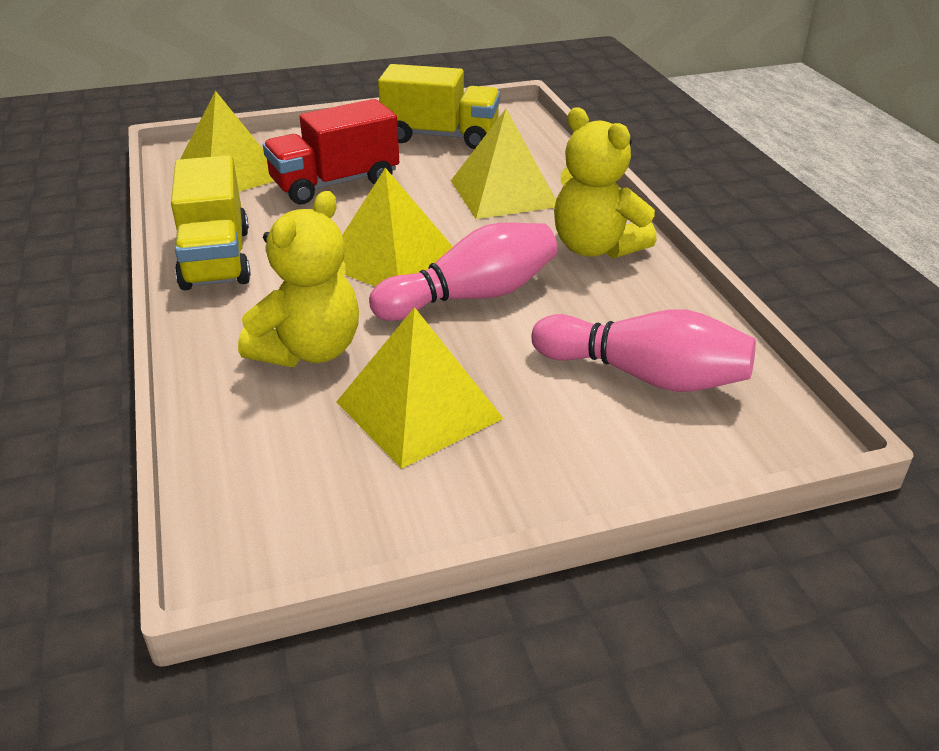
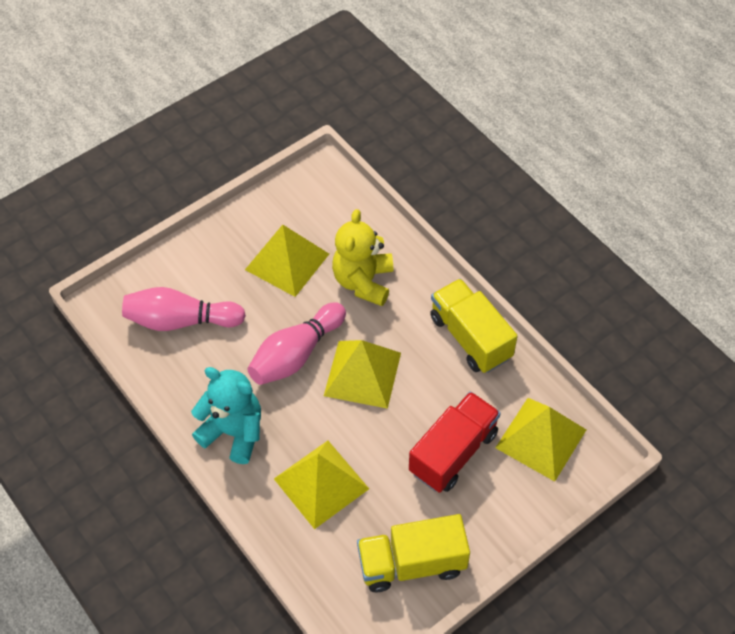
camera: 160 degrees right, 20 degrees up
yellow teddy bear [554,108,657,259] -> turquoise teddy bear [191,367,261,464]

